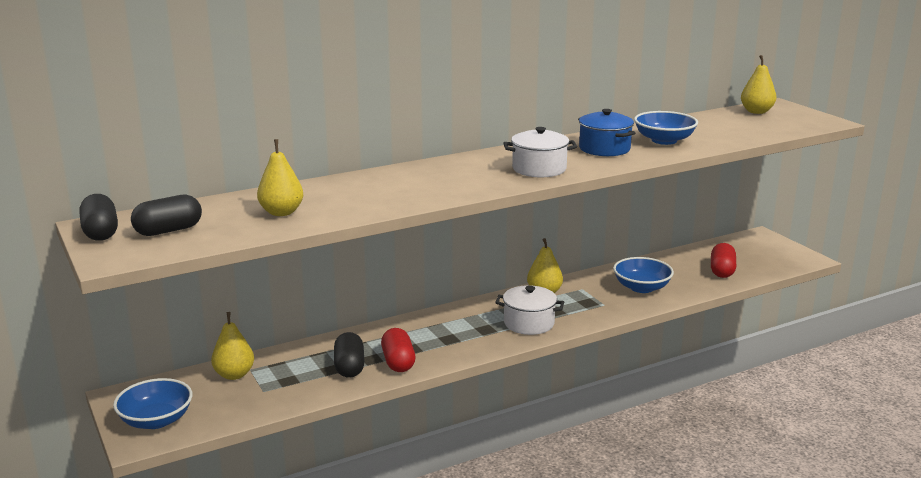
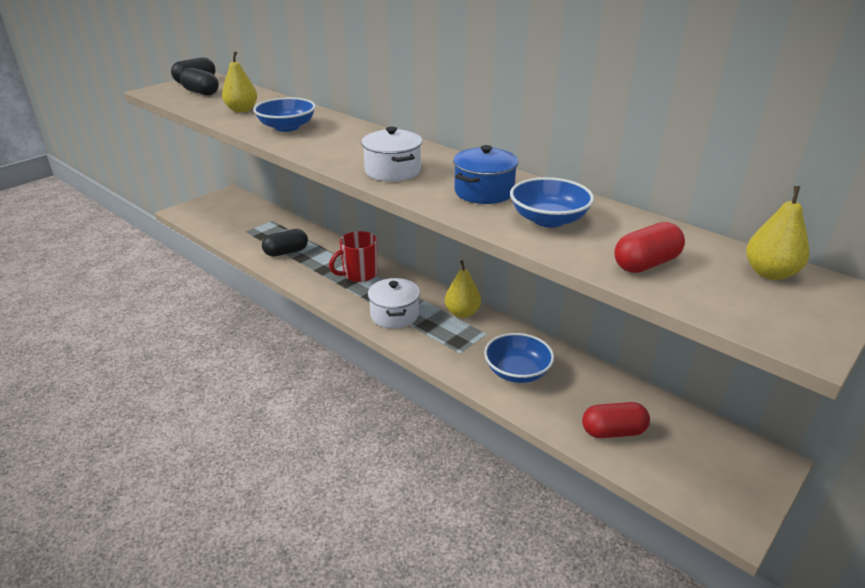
camera: 70 degrees right, 10 degrees up
blue bowl [113,378,193,429] -> blue bowl moved to [253,97,316,132]
yellow pear [211,312,254,380] -> none
red capsule [381,328,415,372] -> red capsule moved to [614,222,685,273]
none -> red mug [329,231,377,282]

